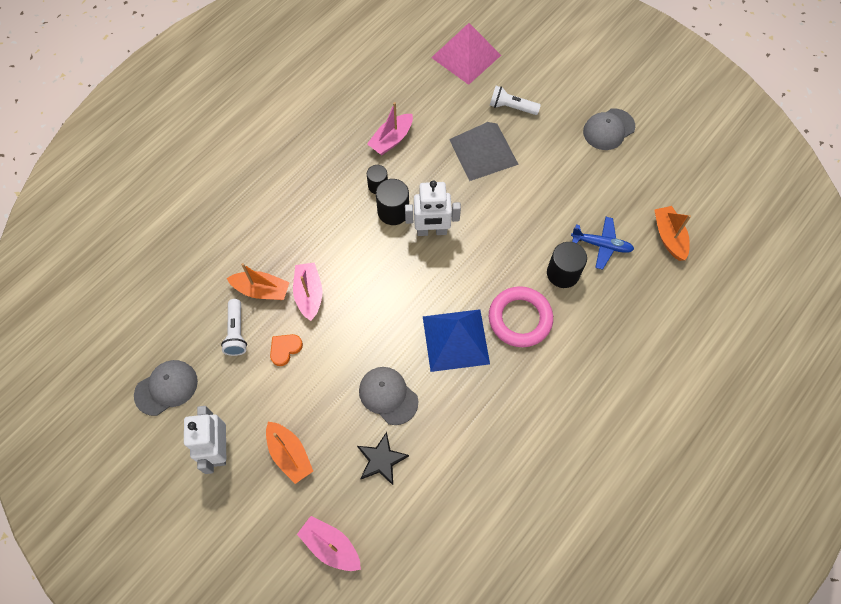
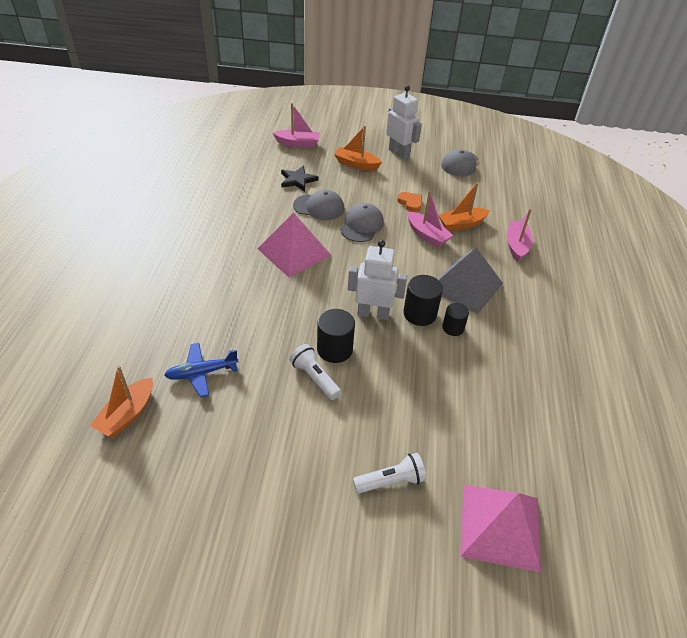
camera: 145 degrees right, 20 degrees down
white flashlight [221,299,247,356] -> white flashlight moved to [289,344,341,400]
orange heart [270,334,303,366] -> orange heart turned 45 degrees counterclockwise [397,192,422,212]
pink boat [367,102,413,155] -> pink boat moved to [507,208,533,262]
white robot [405,180,461,236] -> white robot turned 45 degrees clockwise [348,240,407,320]
blue pyramid [423,309,490,372] -> pink pyramid [258,213,332,277]
grey pyramid [449,122,519,181] -> grey pyramid moved to [438,247,503,314]
pink ring [489,286,553,347] -> none
black cylinder [547,242,587,288] -> black cylinder moved to [317,309,355,363]
grey cap [583,108,635,150] -> grey cap moved to [340,203,384,242]
orange boat [654,206,691,261] -> orange boat turned 75 degrees clockwise [90,366,153,437]

